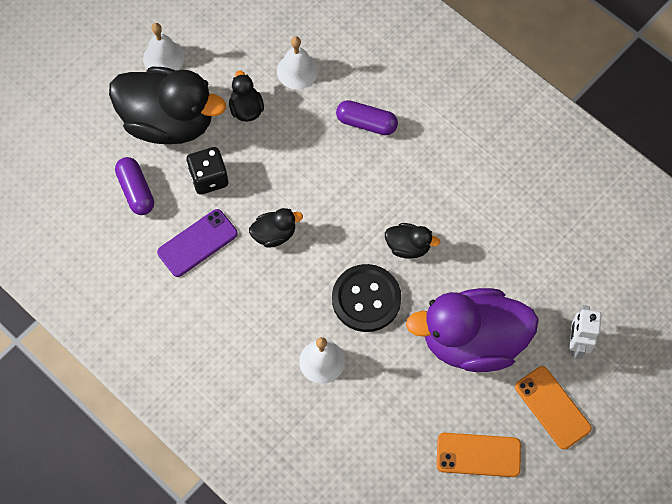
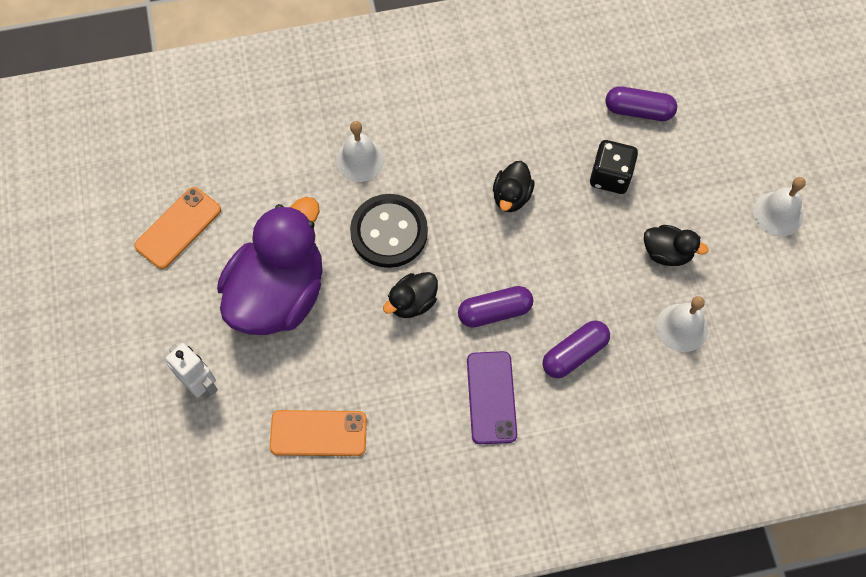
camera: 125 degrees right, 0 degrees up
black duck [109,66,226,144] -> none
purple phone [157,209,238,277] -> purple phone moved to [467,351,517,444]
orange phone [515,366,592,450] -> orange phone moved to [270,410,367,456]
none -> purple capsule [458,286,533,327]

